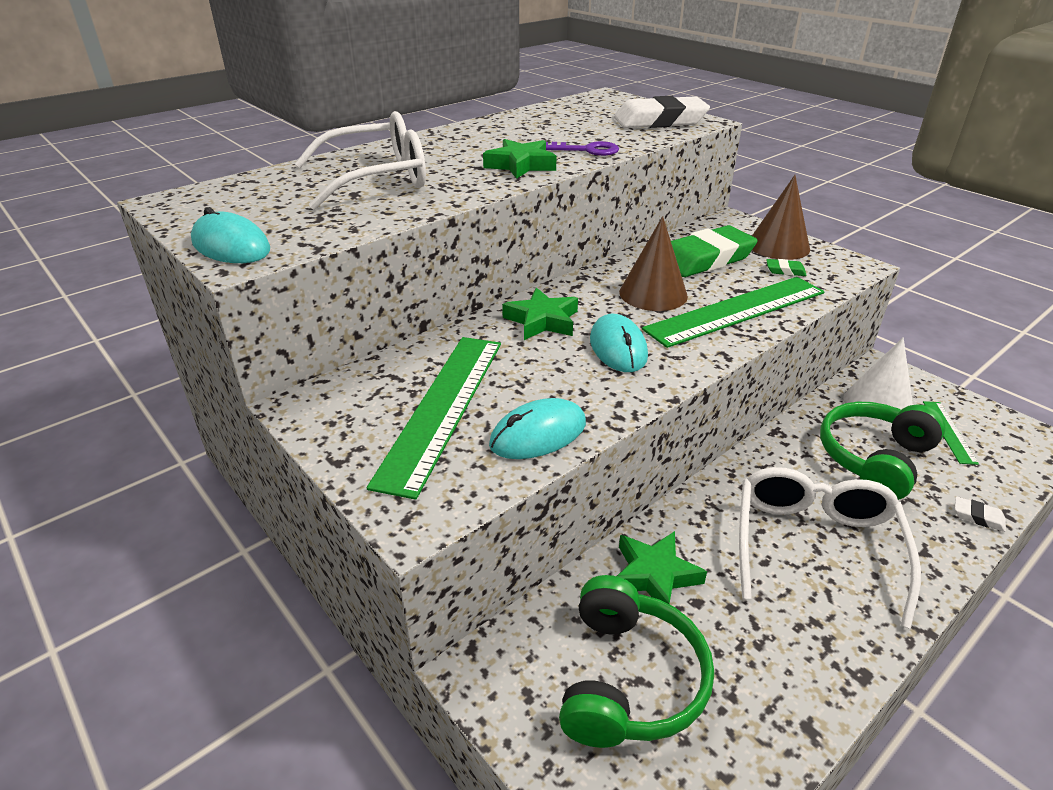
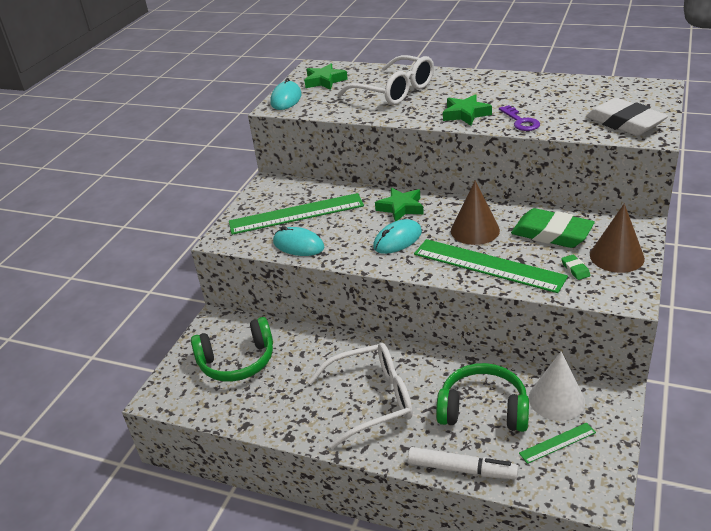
camera: 65 degrees right, 0 degrees up
green star [617,531,707,604] -> green star moved to [304,63,348,90]
white eraser [955,496,1006,532] -> white marker [408,447,519,479]

